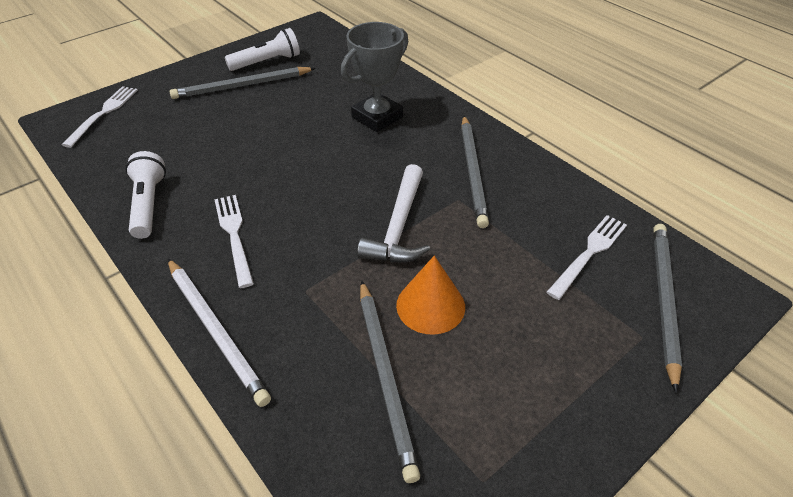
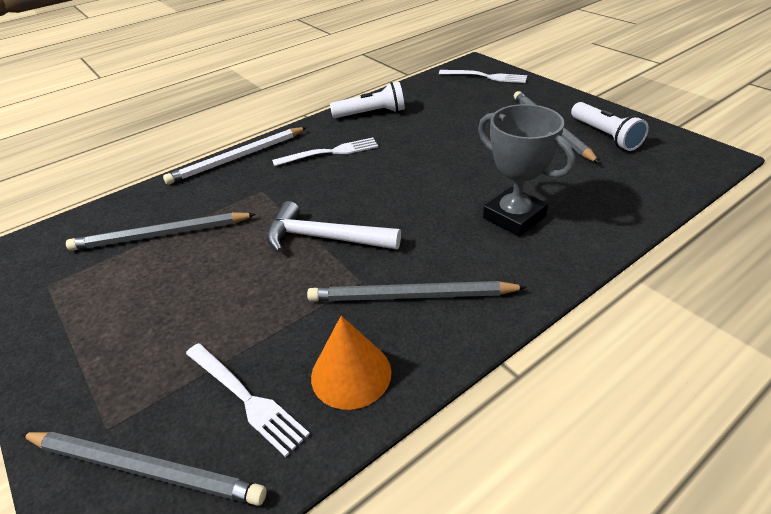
camera: 95 degrees right, 5 degrees down
orange cone [396,255,465,335] -> orange cone moved to [311,316,392,410]

